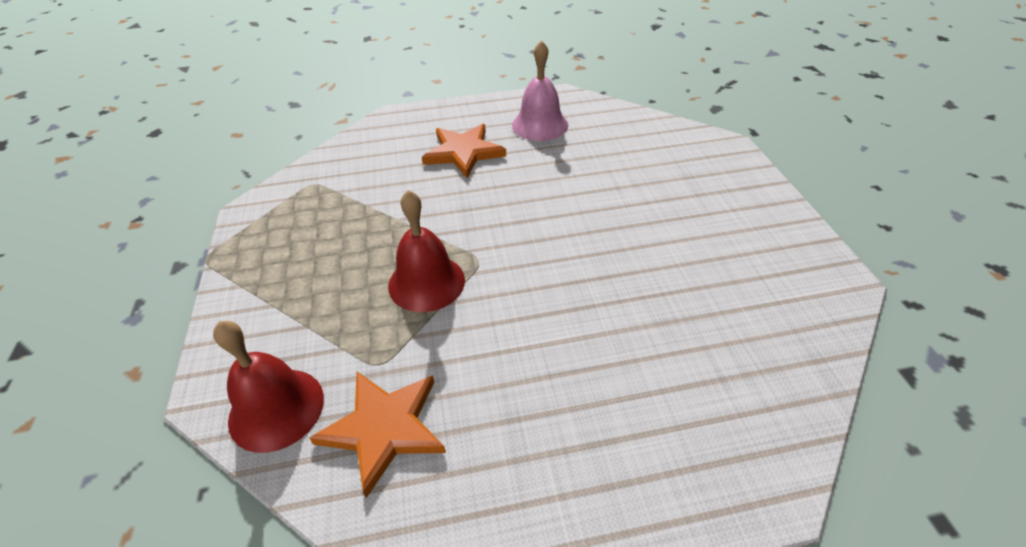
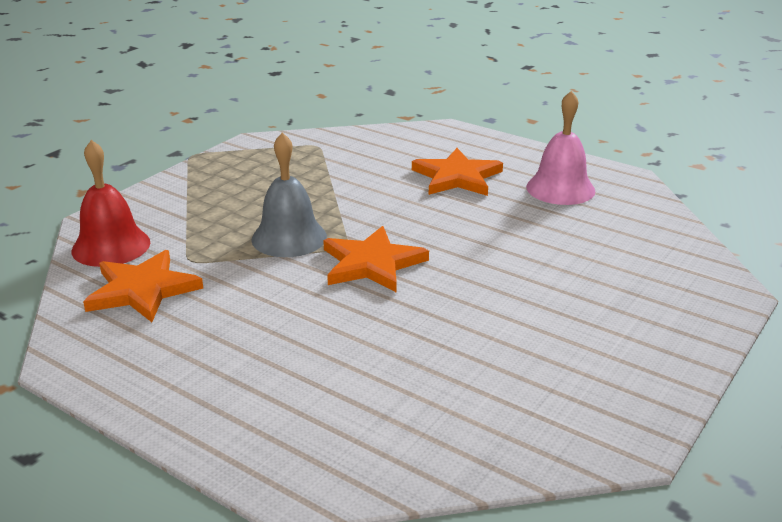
camera: 45 degrees right, 15 degrees down
red bell [388,190,465,312] -> grey bell [251,132,327,257]
none -> orange star [323,226,429,293]

